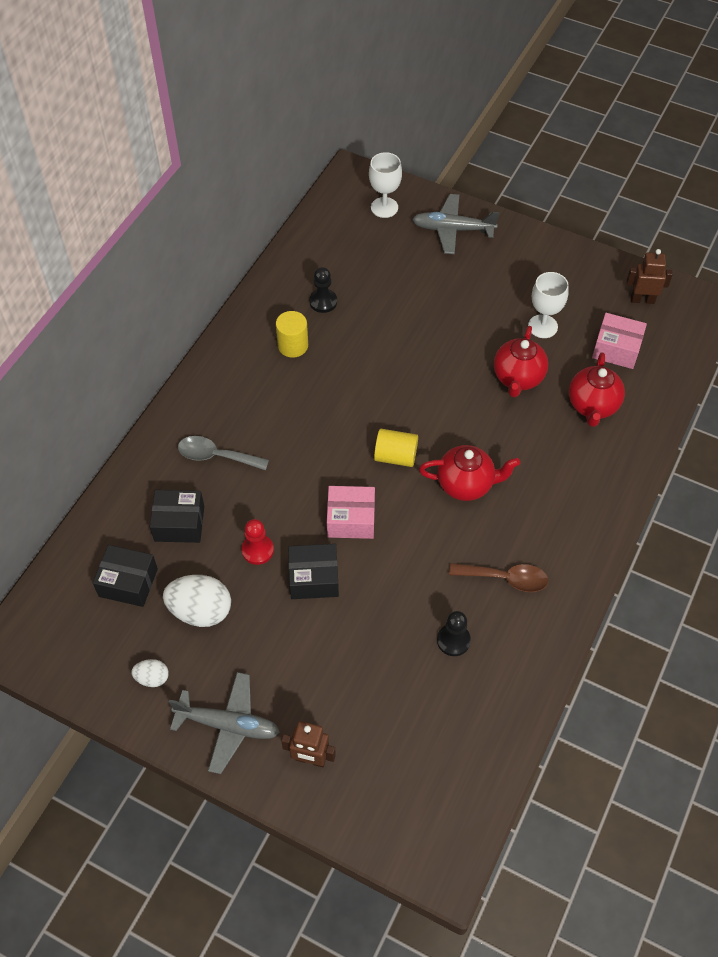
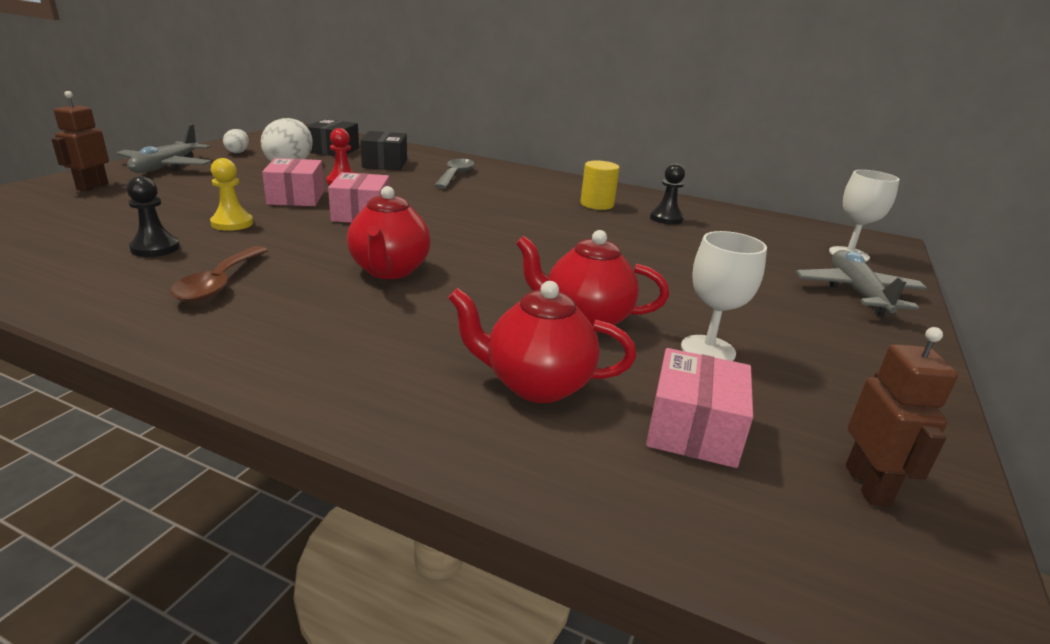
camera: 85 degrees right, 30 degrees down
black box [288,544,339,599] -> pink box [262,158,324,206]
yellow cylinder [374,429,418,467] -> none
none -> yellow pawn [210,158,253,231]

